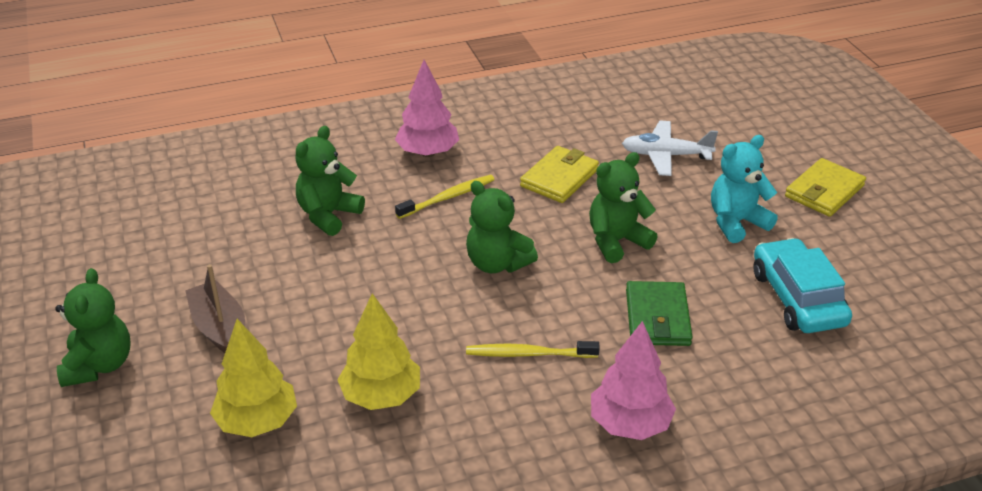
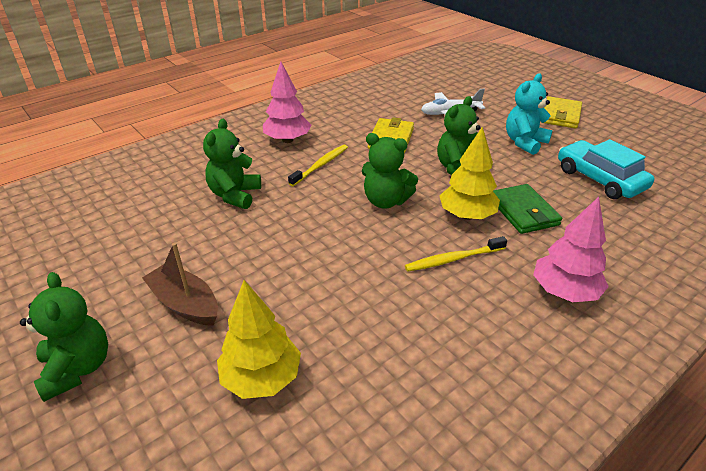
camera: 20 degrees left, 0 degrees up
yellow tree [337,293,420,410] -> yellow tree moved to [439,126,500,220]

